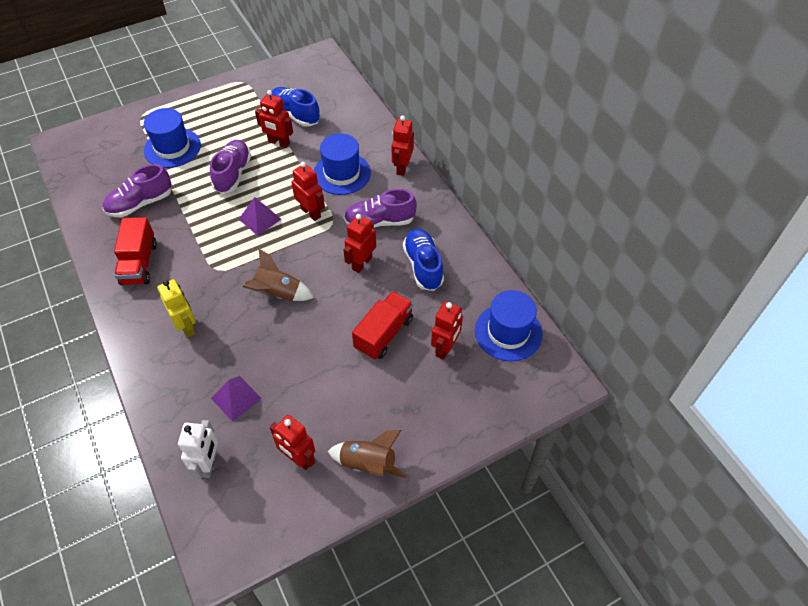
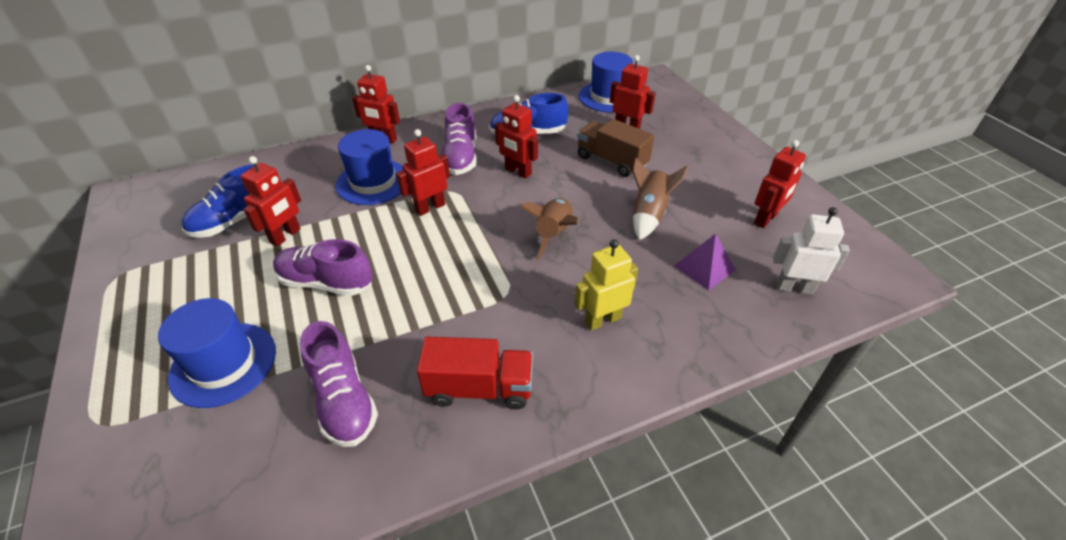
camera: 85 degrees left, 10 degrees down
purple pyramid [239,197,281,236] -> none
brown rocket [328,430,407,478] -> brown rocket moved to [632,158,689,240]
red truck [352,291,413,360] -> brown truck [577,119,654,177]

